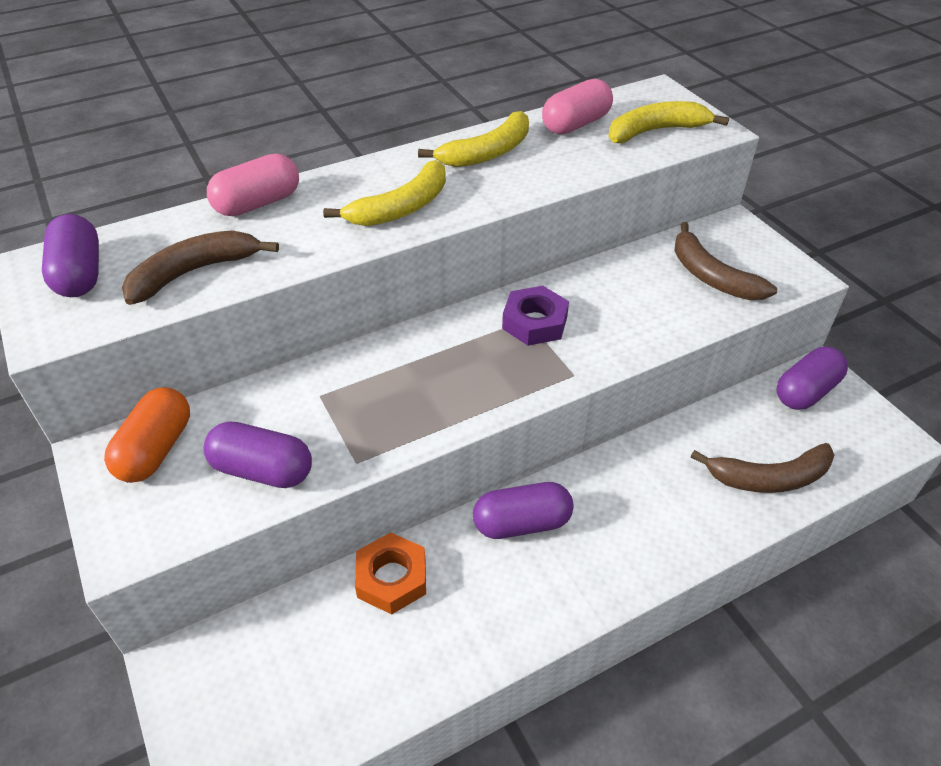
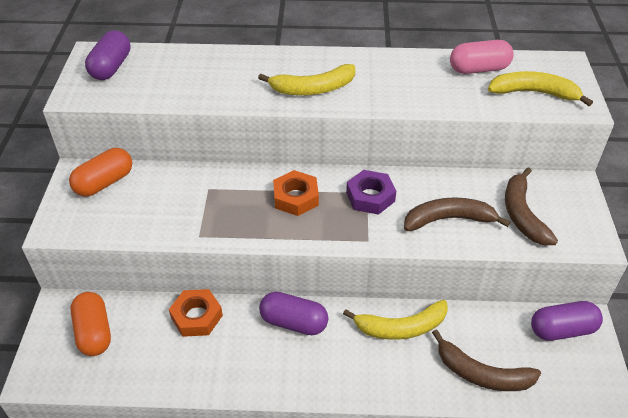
camera: 30 degrees right, 0 degrees up
brown banana [122,230,279,305] -> brown banana moved to [404,197,510,231]
purple capsule [204,422,312,488] -> none
pink capsule [207,154,299,216] -> none
yellow banana [418,111,529,167] -> yellow banana moved to [343,300,448,340]
none -> orange capsule [70,292,111,356]
none -> orange nut [273,170,319,216]

